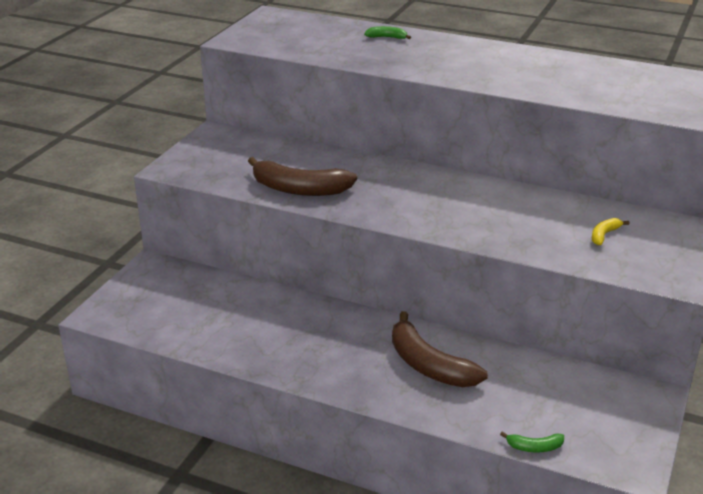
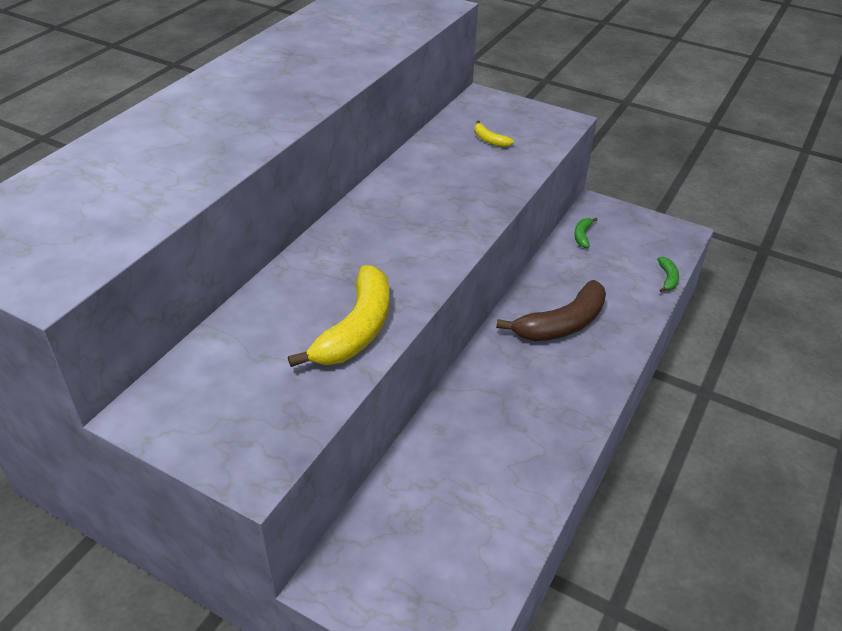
camera: 85 degrees left, 10 degrees up
brown banana [248,157,357,196] -> yellow banana [288,265,389,367]
green banana [364,26,411,39] -> green banana moved to [574,217,598,248]

